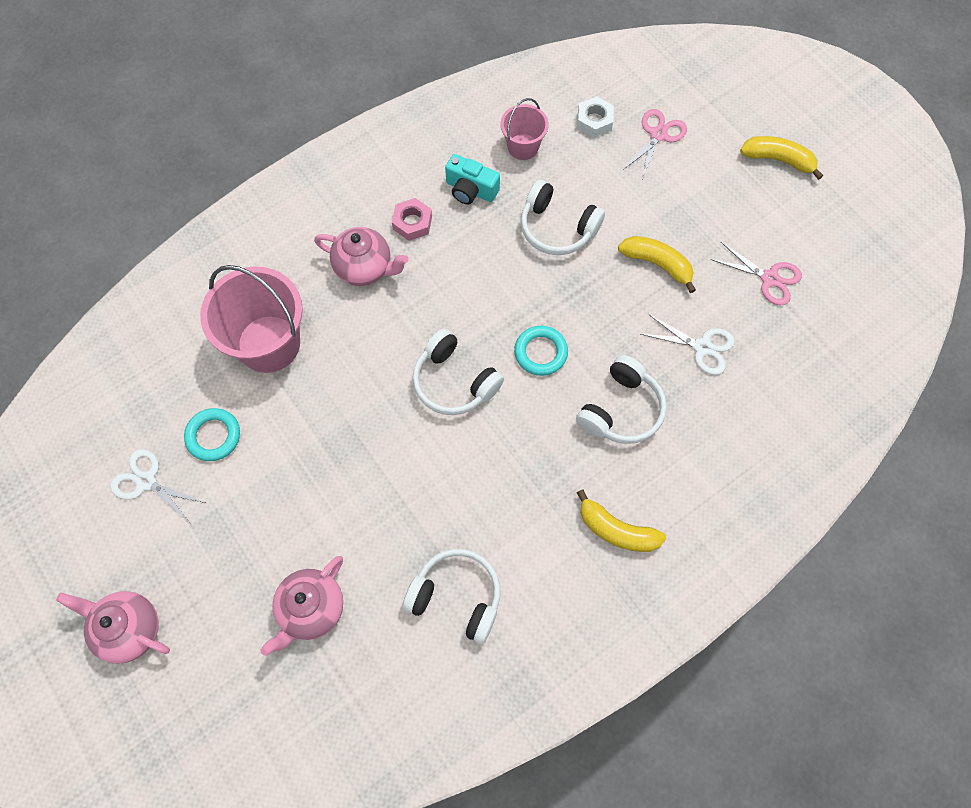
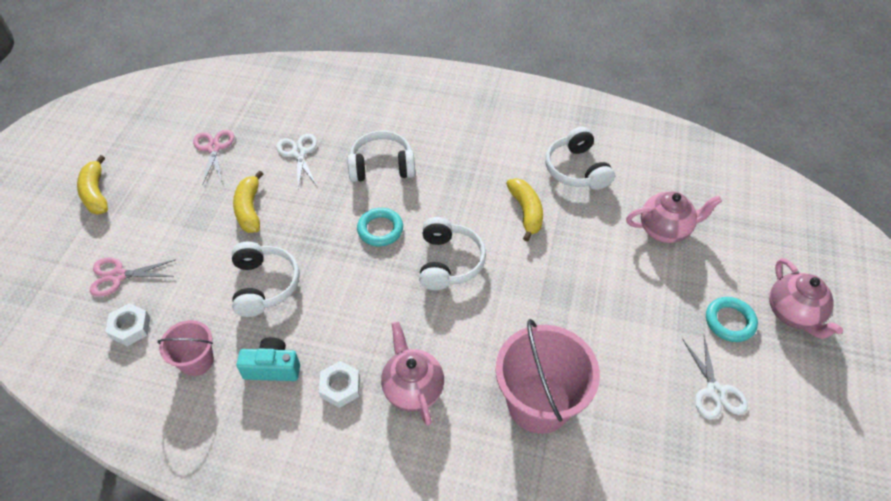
camera: 130 degrees left, 15 degrees down
turquoise ring [184,408,240,461] -> turquoise ring moved to [706,297,758,342]
pink nut [392,198,432,241] -> white nut [319,361,360,408]
turquoise camera [445,154,500,205] -> turquoise camera turned 75 degrees counterclockwise [236,337,300,381]
yellow banana [577,489,666,552] -> yellow banana moved to [506,178,543,241]

